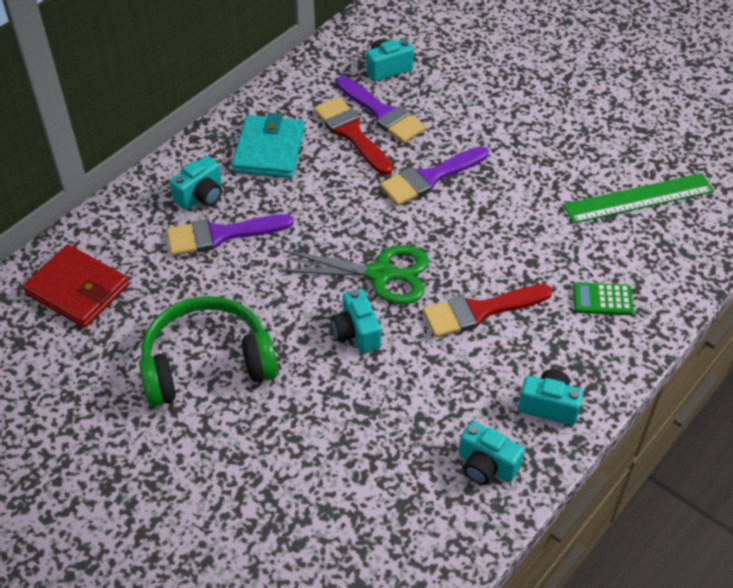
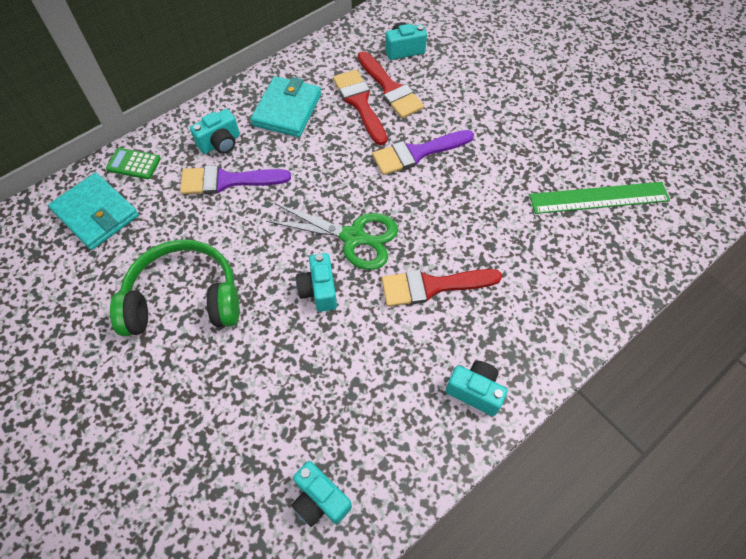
camera: 10 degrees right, 10 degrees up
red wallet [23,244,129,328] -> turquoise wallet [48,173,139,250]
purple brush [336,76,426,143] -> red brush [358,51,424,118]
turquoise camera [459,421,524,485] -> turquoise camera moved to [291,461,352,527]
green calculator [573,283,634,315] -> green calculator moved to [106,148,161,179]

